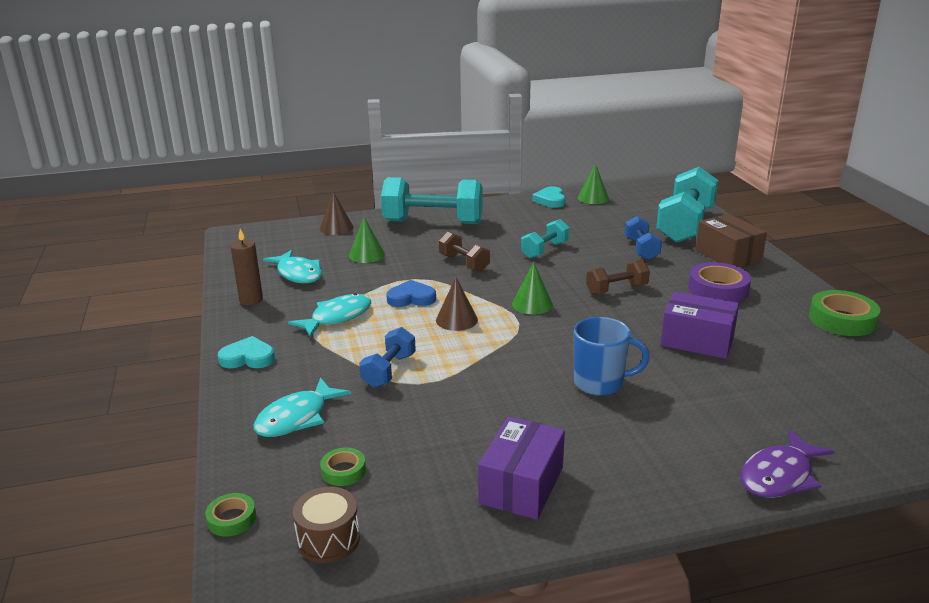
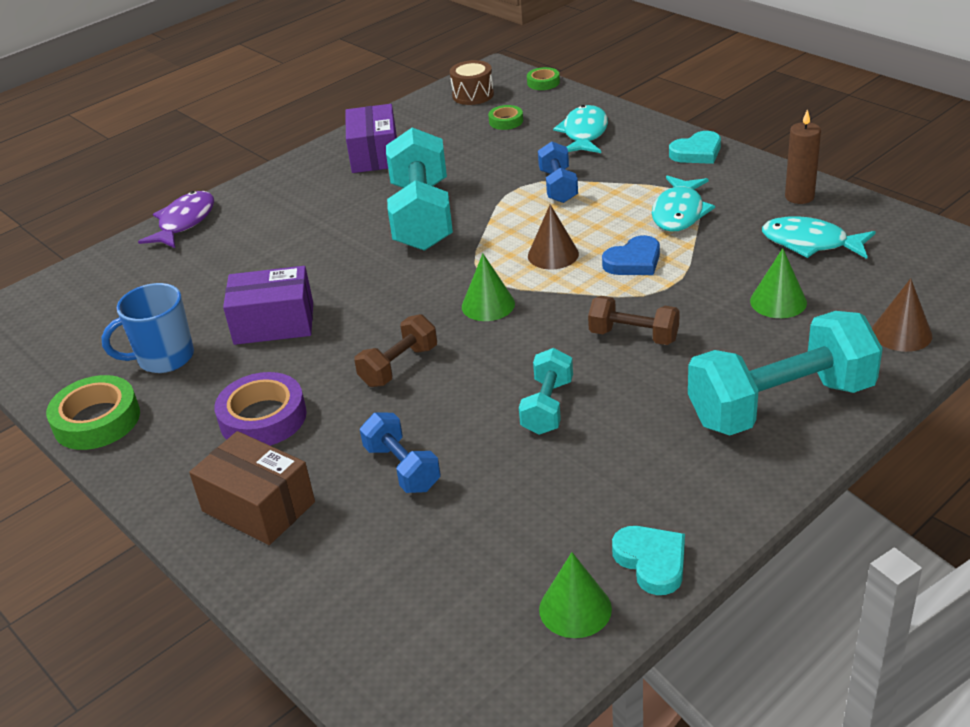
camera: 155 degrees right, 10 degrees up
blue mug [574,317,650,396] -> blue mug moved to [101,283,194,373]
turquoise dumbbell [656,167,718,243] -> turquoise dumbbell moved to [386,127,453,251]

